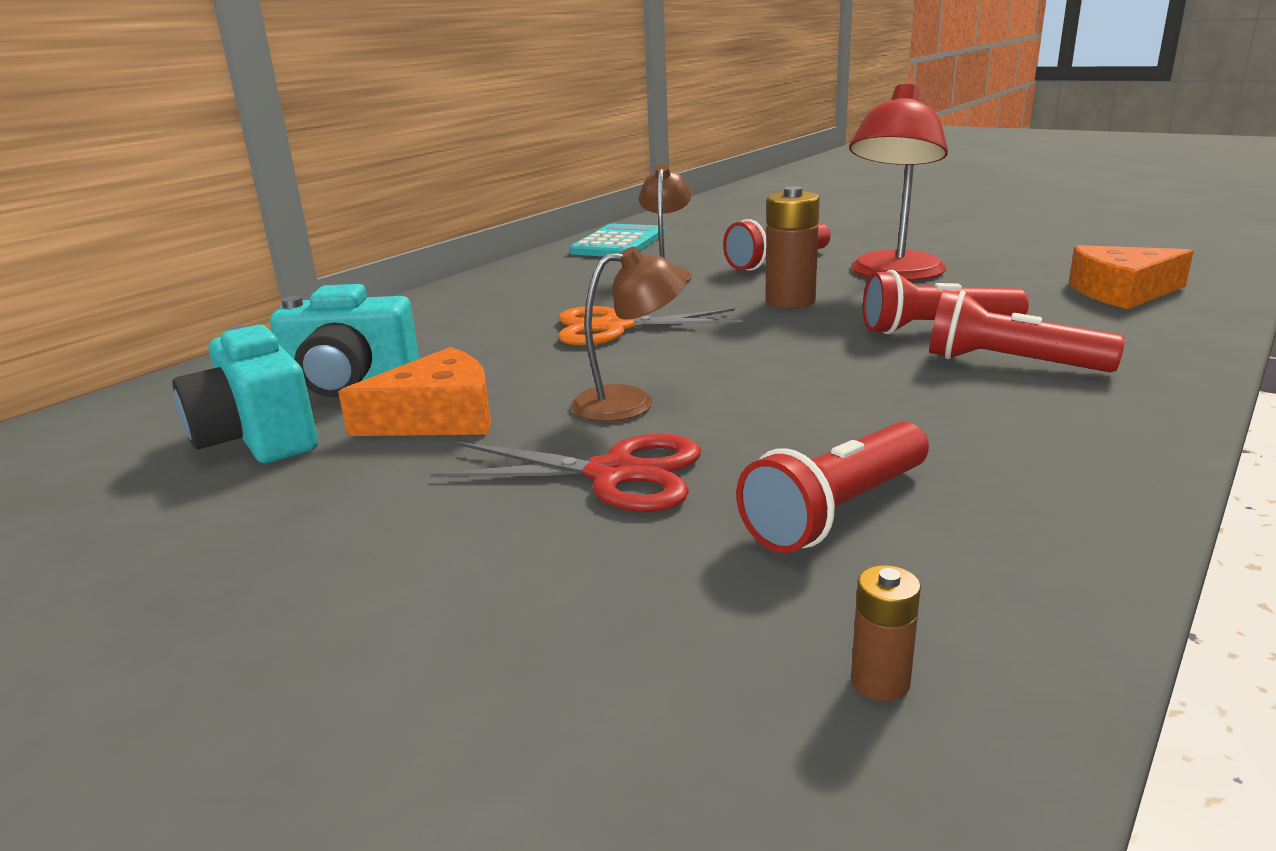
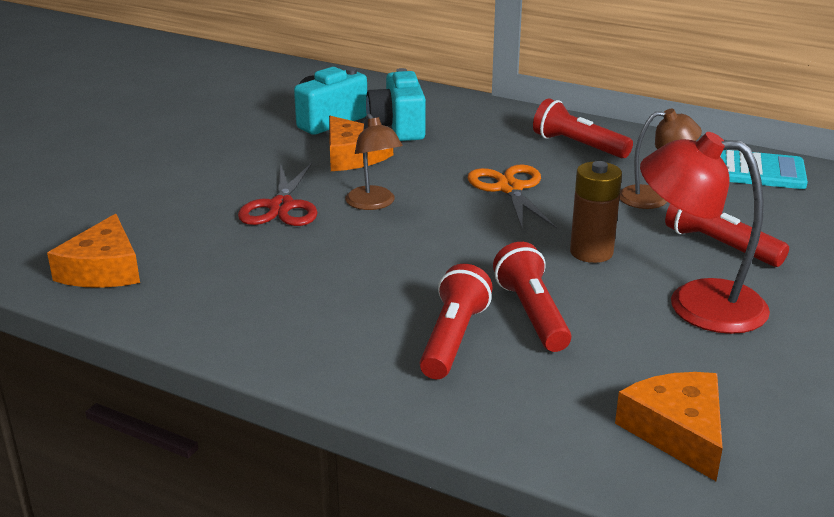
camera: 80 degrees right, 5 degrees up
red flashlight [736,422,929,553] -> red flashlight moved to [533,98,633,158]
brown battery [851,565,921,701] -> orange cheese [47,214,140,288]

